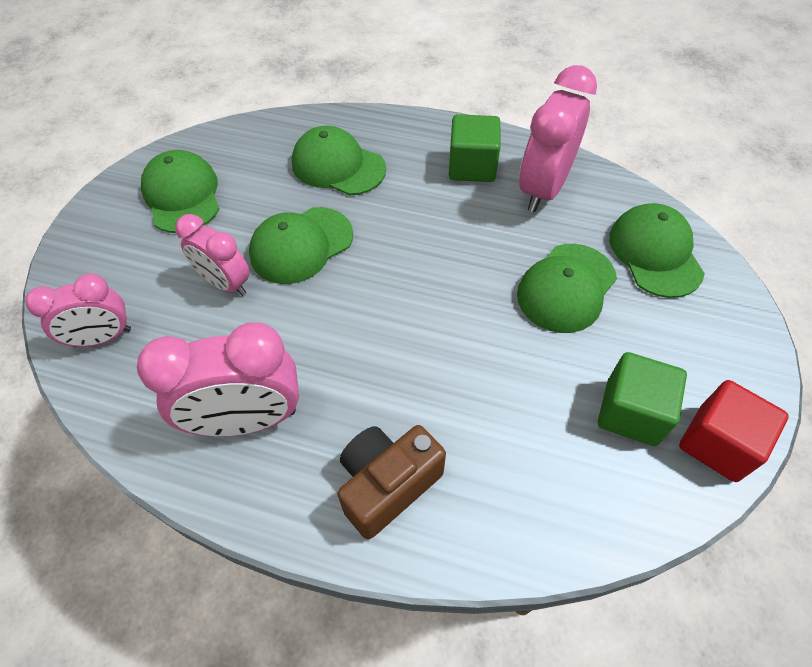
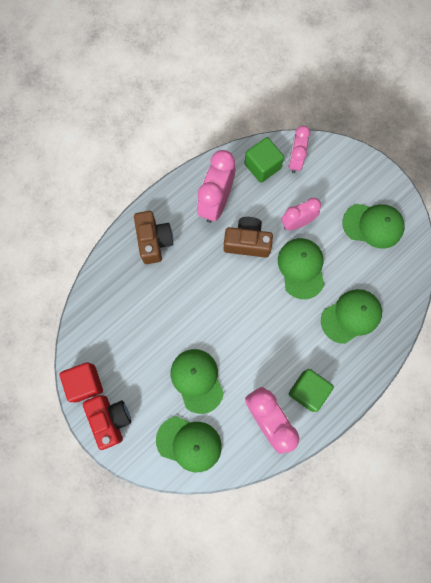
camera: 120 degrees right, 20 degrees up
green cube [598,352,687,446] -> green cube moved to [244,137,284,183]
none -> red camera [83,395,131,450]
none -> brown camera [224,217,273,258]

